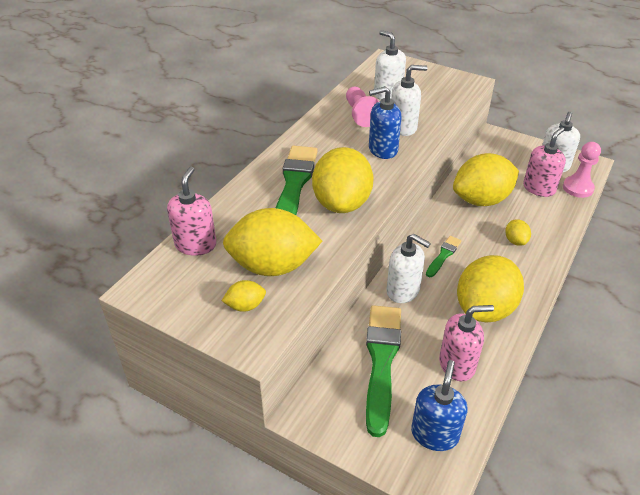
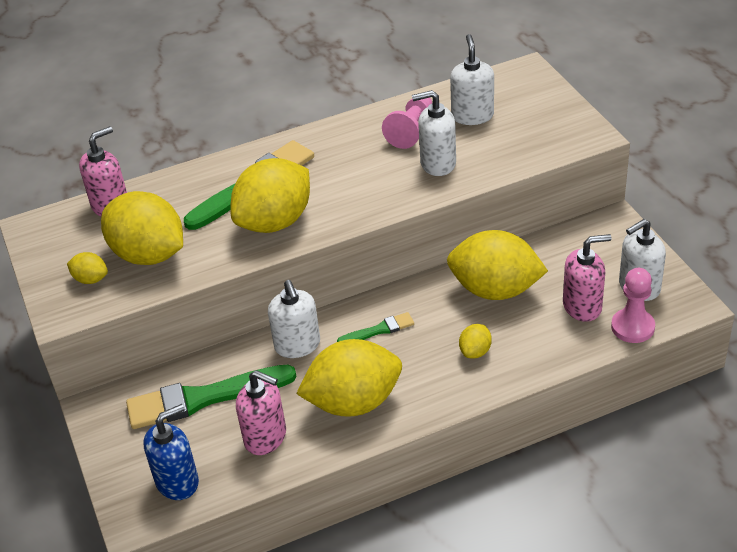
camera: 40 degrees right, 0 degrees up
green brush [366,305,401,437] -> green brush turned 150 degrees counterclockwise [126,364,297,429]
blue soap dispenser [369,86,402,159] -> none
white soap dispenser [391,65,428,136] -> white soap dispenser turned 150 degrees clockwise [412,90,456,176]

